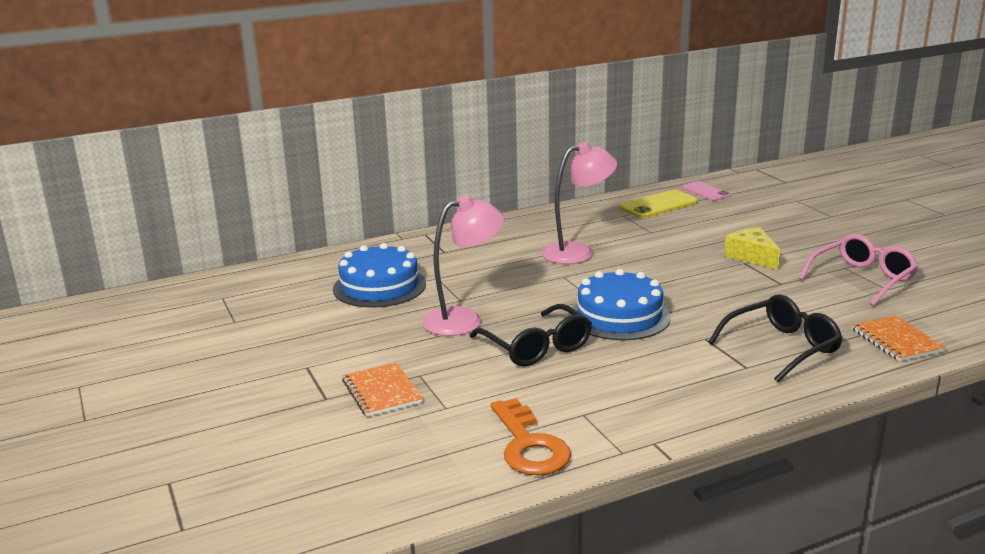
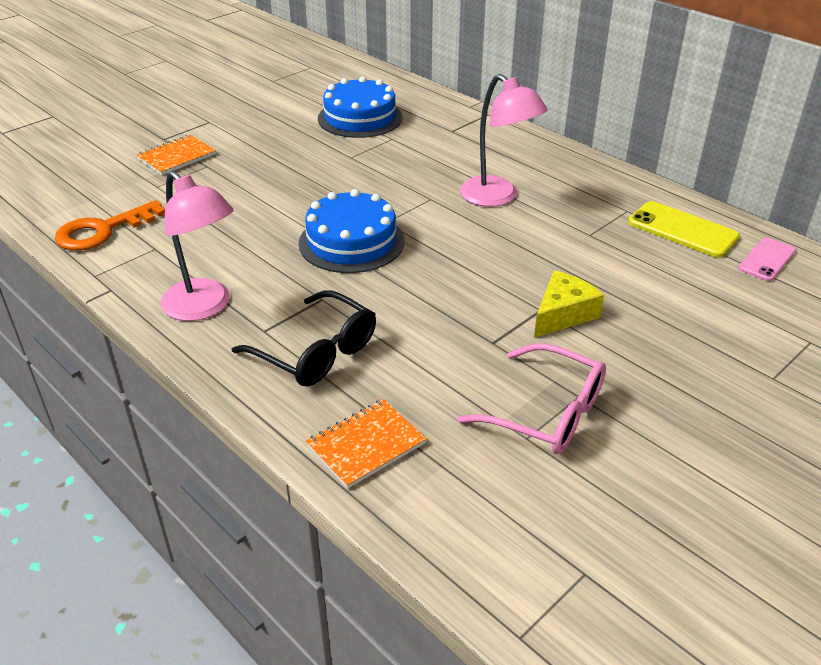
camera: 70 degrees right, 15 degrees up
pink lamp [422,195,504,336] -> pink lamp moved to [161,171,233,321]
black glasses [470,304,592,367] -> none

